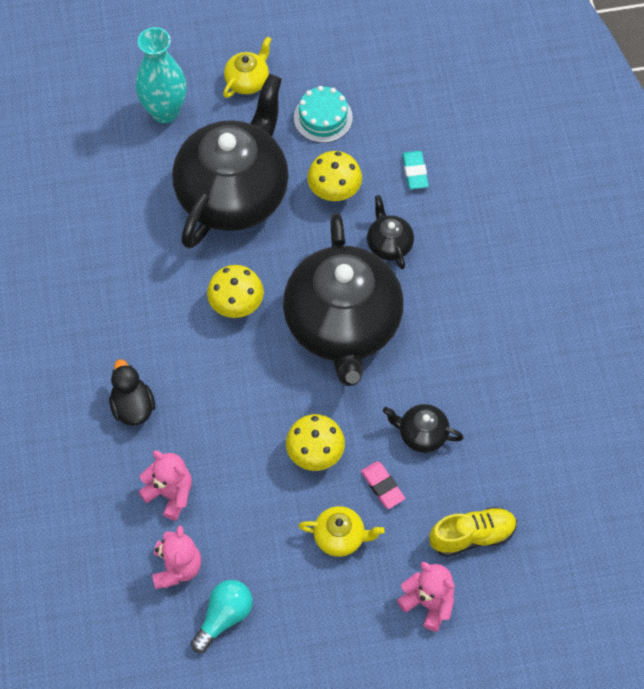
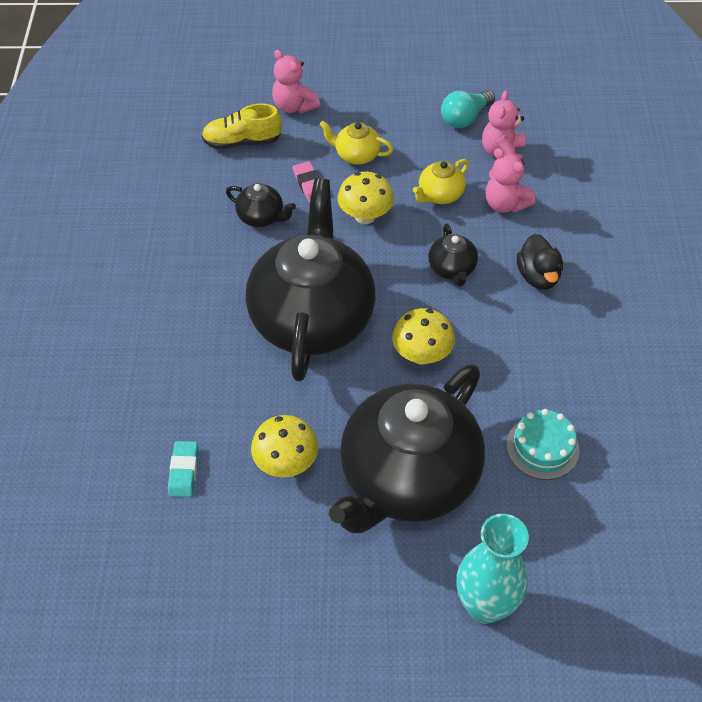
camera: 170 degrees left, 10 degrees down
yellow teapot [223,37,271,98] -> yellow teapot moved to [413,159,469,204]
turquoise cake [294,86,353,143] -> turquoise cake moved to [507,409,579,480]
black teapot [367,195,414,269] -> black teapot moved to [428,224,478,286]

